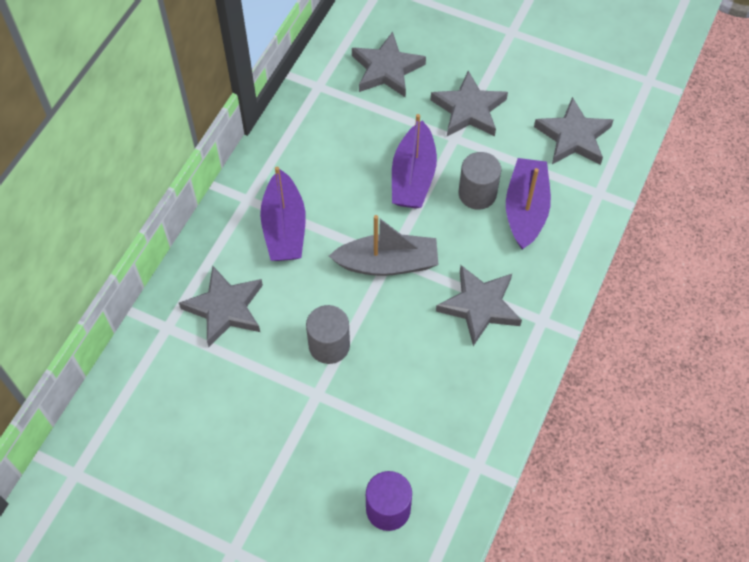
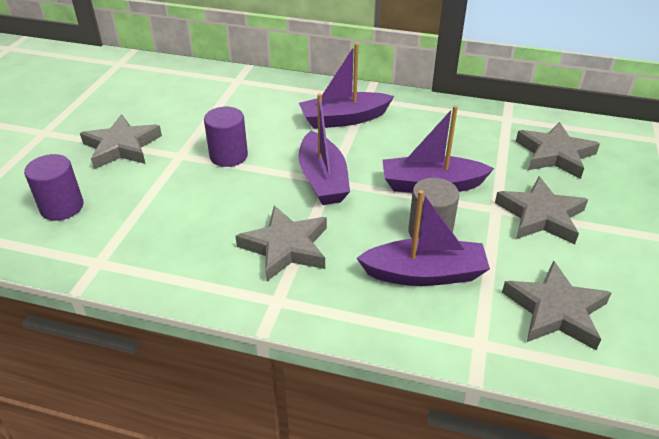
camera: 80 degrees right, 20 degrees down
grey star [179,266,263,347] -> grey star moved to [80,114,162,169]
grey cylinder [306,305,350,364] -> purple cylinder [204,107,248,167]
grey boat [329,215,439,276] -> purple boat [298,94,350,205]

